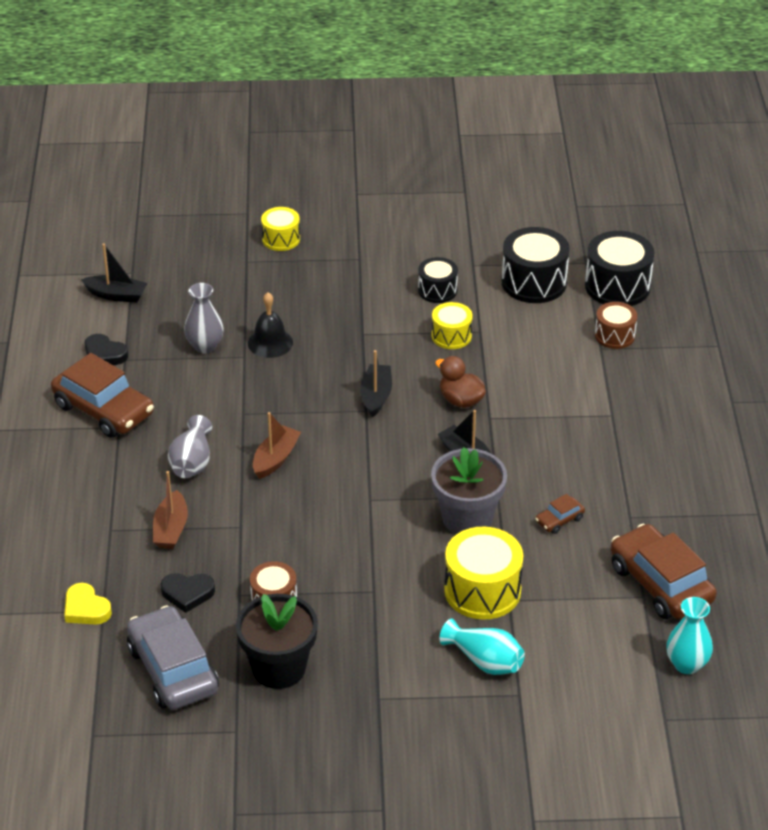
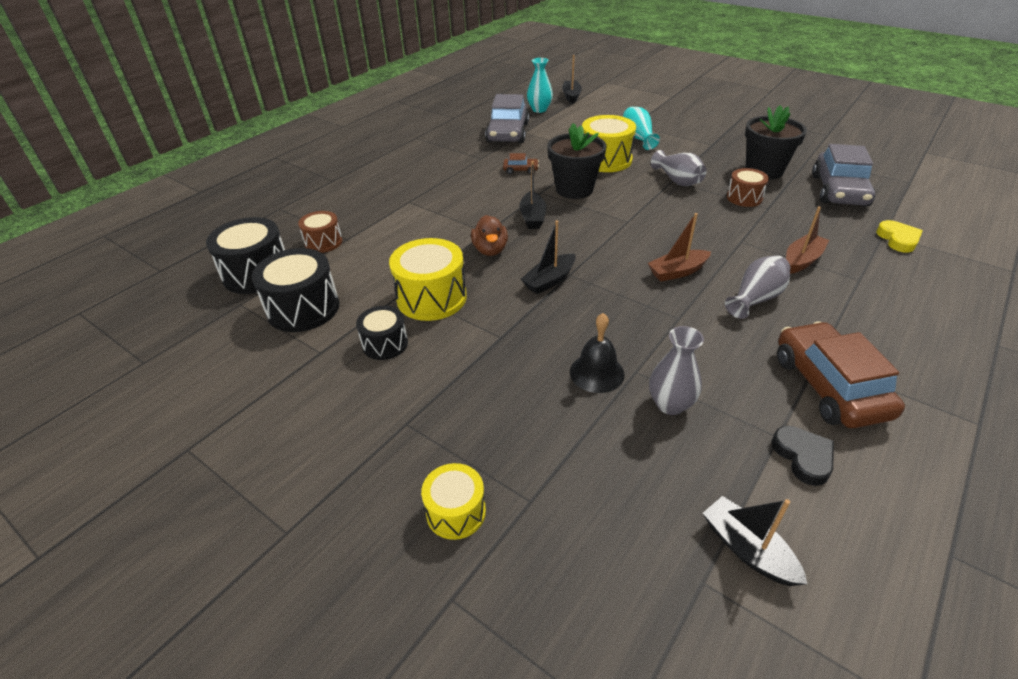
camera: 140 degrees left, 0 degrees up
black heart [161,573,215,613] -> none
grey flower pot [431,447,507,534] -> black flower pot [547,123,607,199]
yellow drum [432,302,473,349] -> yellow drum [389,238,467,321], size x1.67
brown car [610,524,717,619] -> grey car [485,94,529,143]
none -> black boat [562,55,582,104]
none -> grey vase [651,150,707,186]

